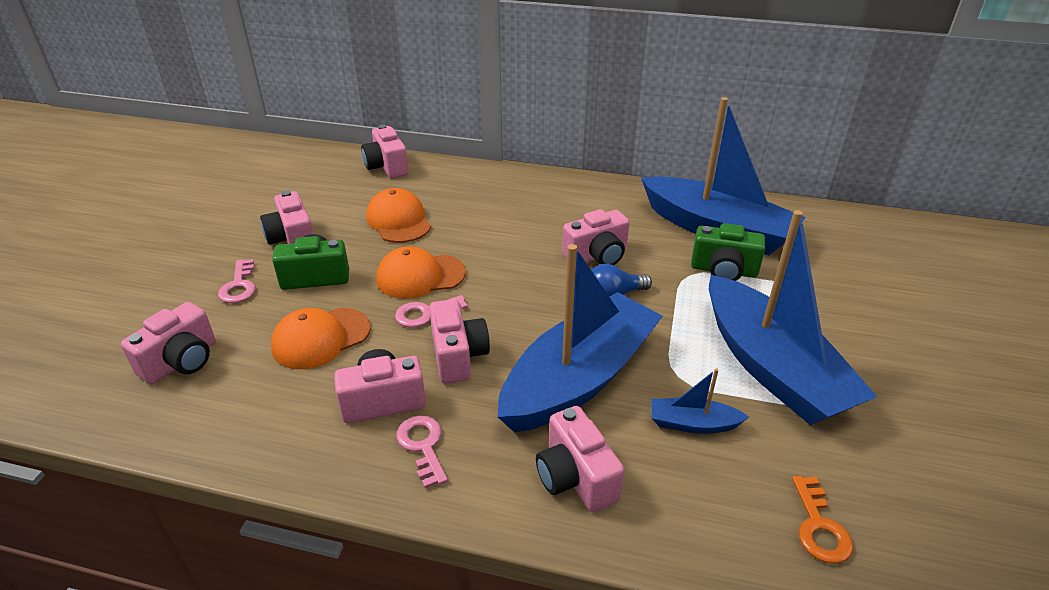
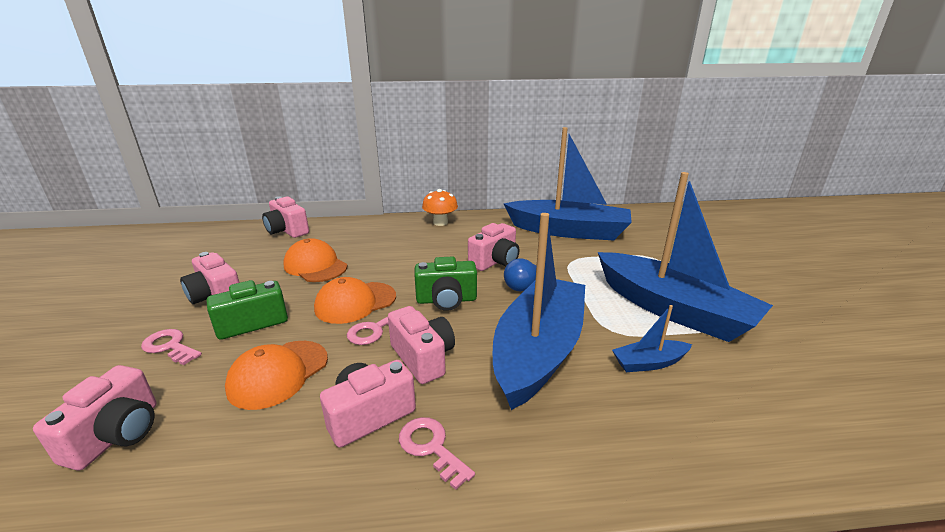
camera: 20 degrees left, 10 degrees down
pink key [218,259,256,303] -> pink key turned 150 degrees clockwise [141,329,202,365]
pink camera [536,406,624,512] -> none
green camera [691,223,765,281] -> green camera moved to [414,256,477,311]
orange key [792,476,853,564] -> none
none -> orange mushroom [422,189,458,226]

